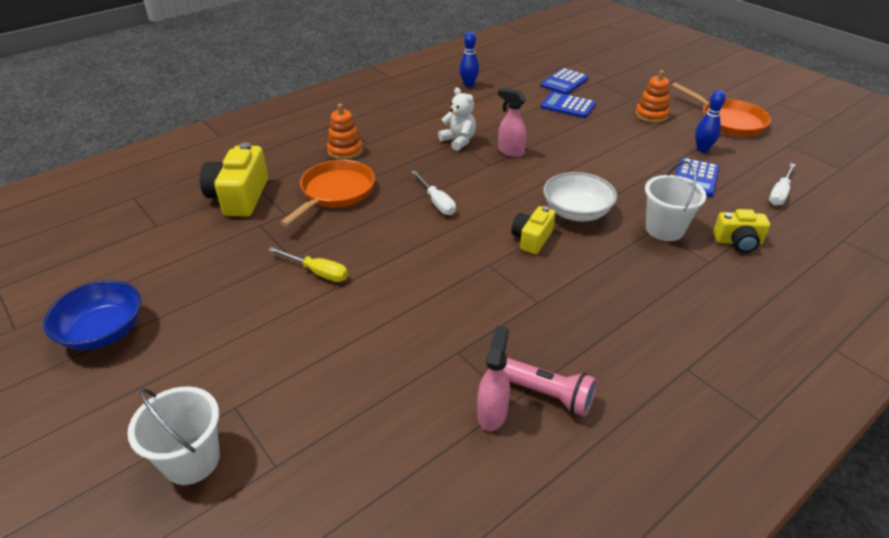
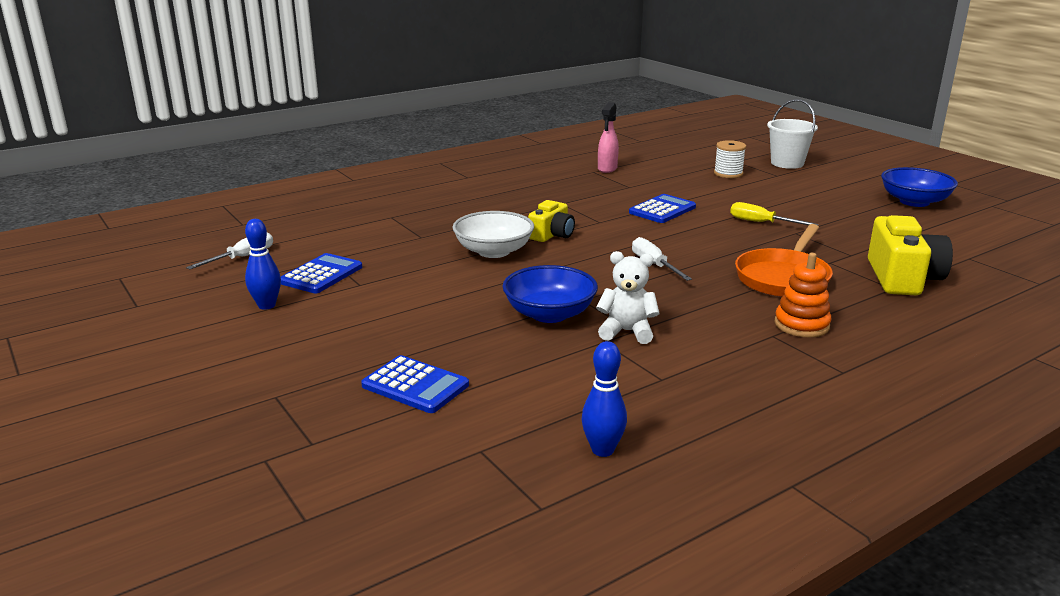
camera: 175 degrees left, 15 degrees down
white teddy bear [438,87,476,151] -> white teddy bear turned 135 degrees clockwise [596,251,659,344]
pink spray bottle [498,88,527,157] -> blue bowl [502,265,598,323]
pink flashlight [504,358,597,417] -> none
blue calculator [541,68,589,95] -> blue calculator moved to [629,194,696,223]
orange stacking toy [635,70,670,123] -> none
white bucket [645,161,706,241] -> none
orange pan [672,83,771,137] -> none
yellow camera [713,209,770,253] -> none
none -> white spool [714,140,746,178]

